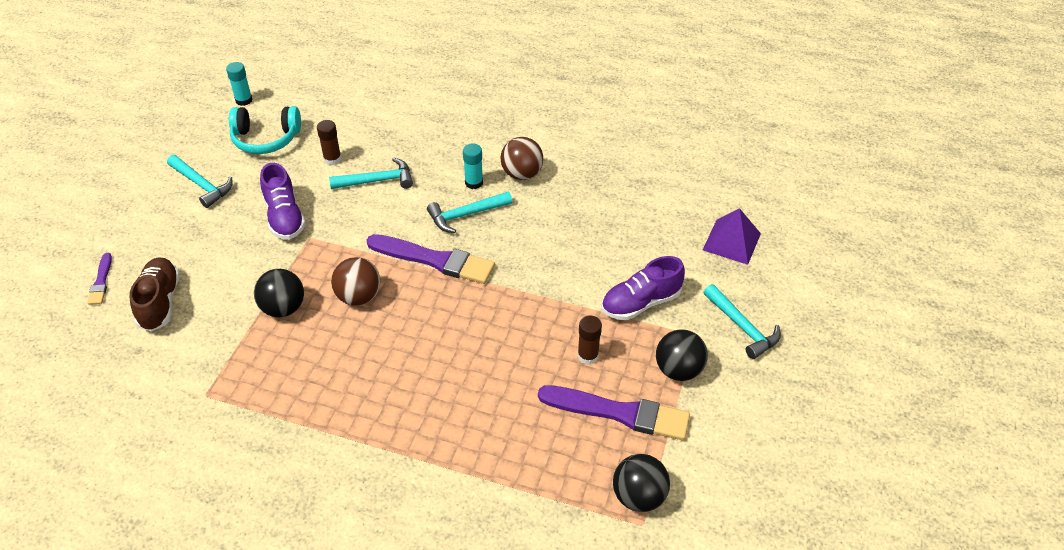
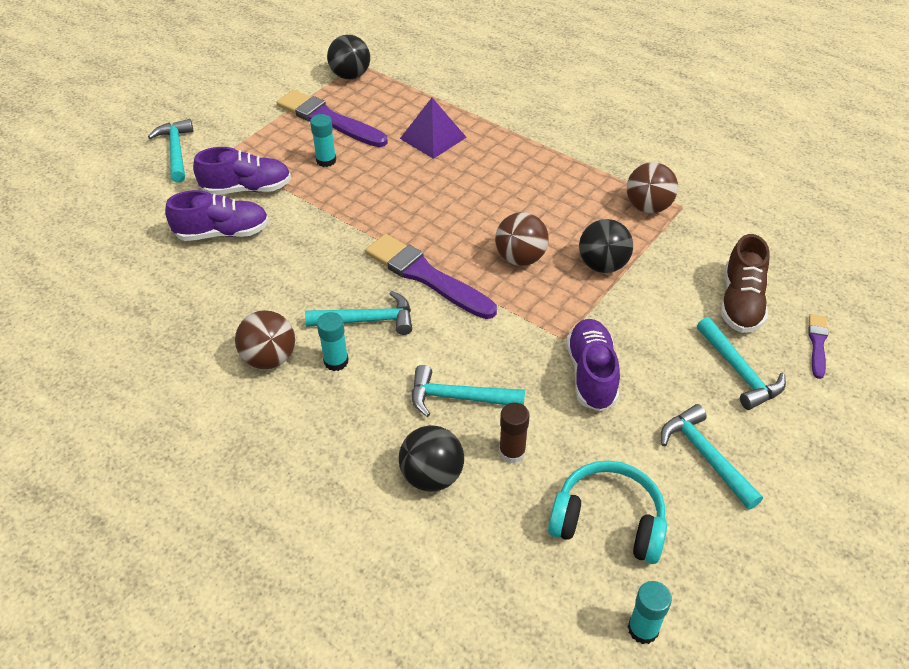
camera: 160 degrees left, 0 degrees up
brown glue stick [577,315,602,365] -> turquoise glue stick [310,114,336,167]
black ball [656,329,708,381] -> black ball moved to [399,425,464,492]
purple pyramid [703,208,761,265] -> purple pyramid moved to [400,98,467,159]
none -> purple shoe [165,190,269,241]
none -> brown ball [627,162,678,213]
none -> turquoise hammer [697,317,786,410]

